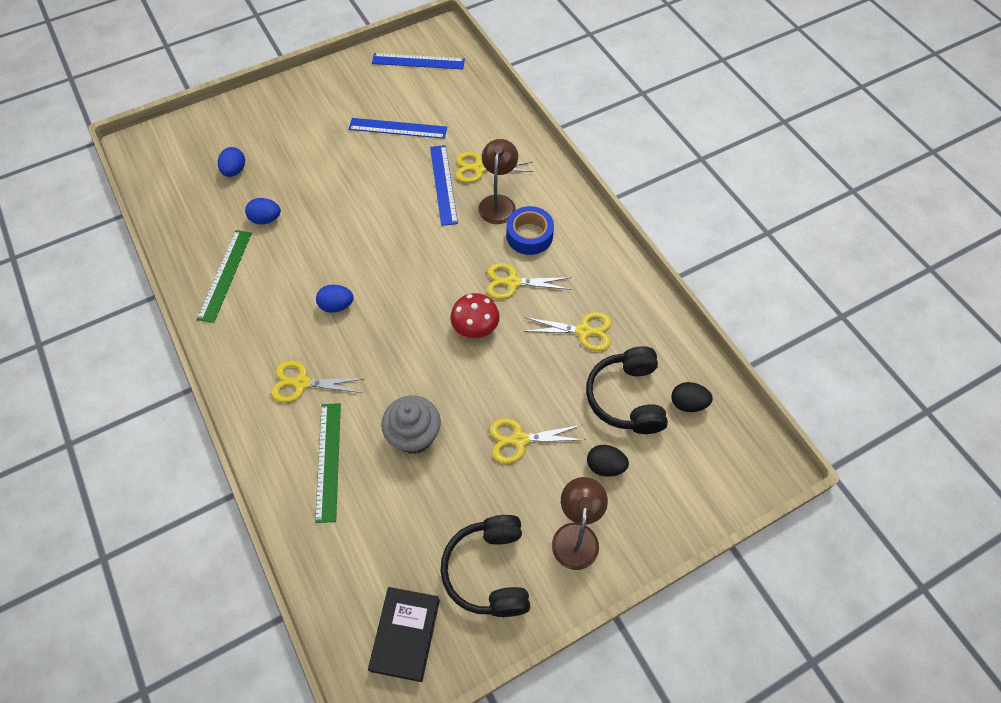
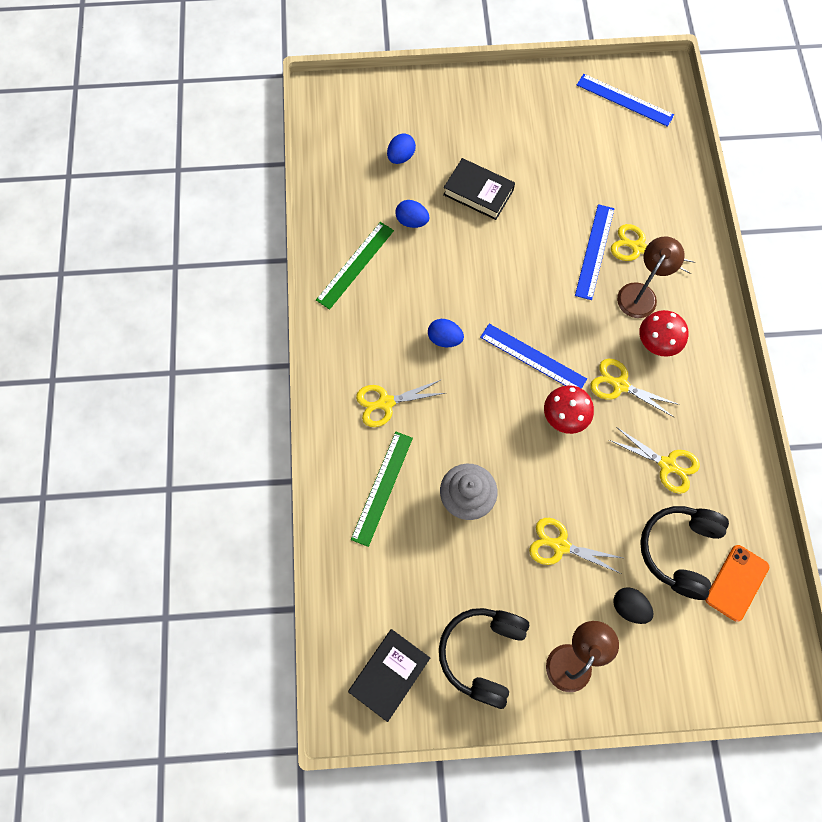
camera: 25 degrees right, 10 degrees up
yellow scissors [271,361,363,403] -> yellow scissors turned 45 degrees counterclockwise [356,379,445,427]
blue ruler [349,118,447,139] -> blue ruler moved to [480,324,587,389]
blue tape [506,206,554,255] -> red mushroom [639,310,688,357]
black egg [671,382,713,412] -> orange phone [705,545,769,622]
none -> black book [443,158,515,220]

